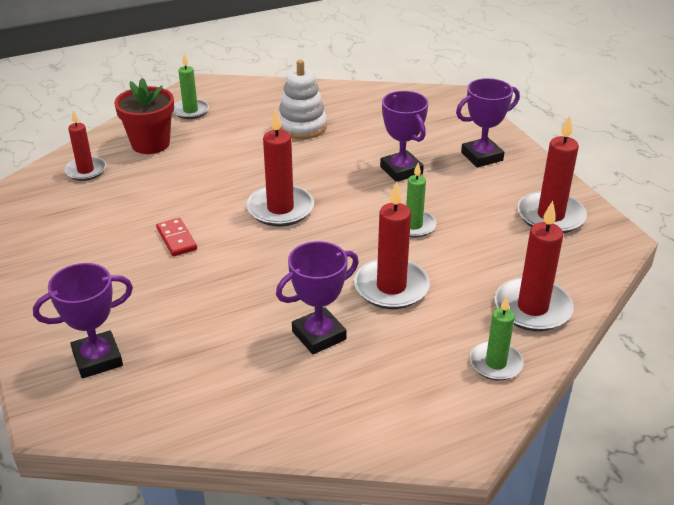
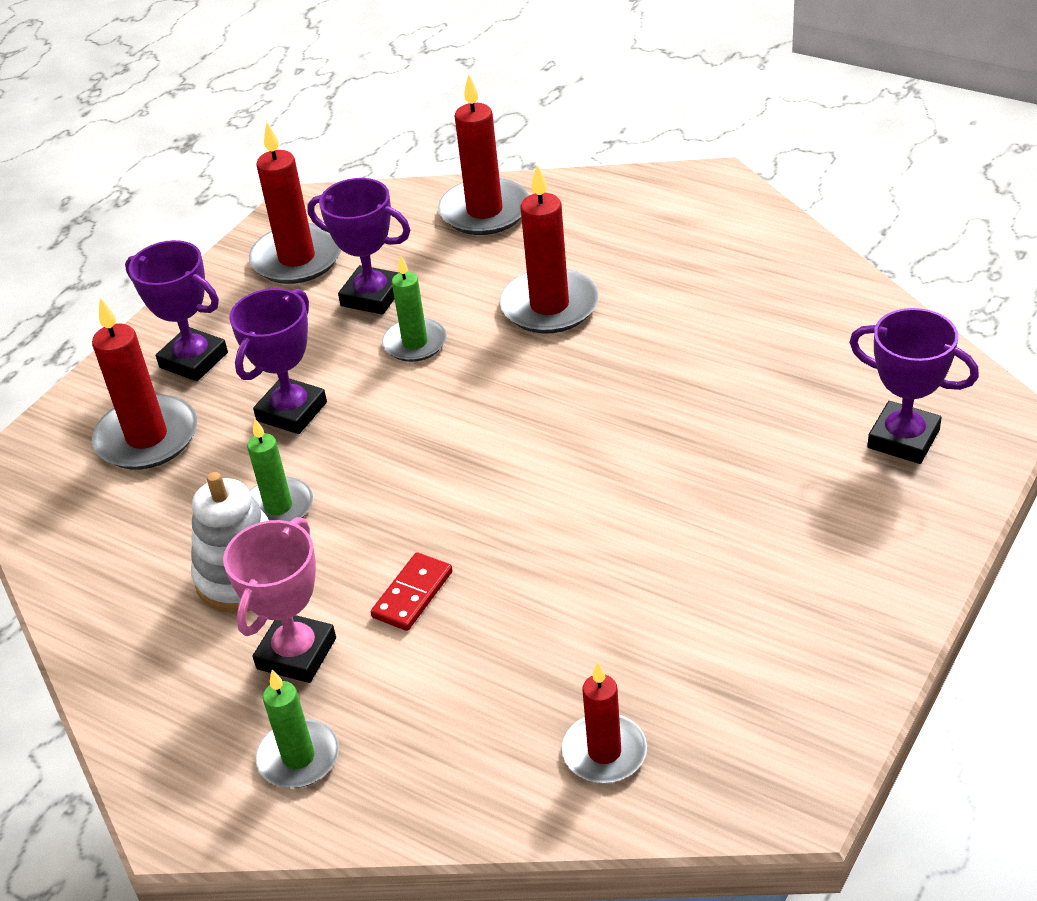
camera: 120 degrees left, 5 degrees up
red flower pot [114,78,174,154] -> none
red domino [156,218,197,257] -> red domino moved to [371,552,453,631]
red candle [246,108,314,226] -> red candle moved to [92,298,197,470]
purple trophy [276,241,359,354] -> purple trophy moved to [307,178,411,315]
green candle [470,296,524,381] -> green candle moved to [247,419,313,522]
none -> pink trophy [223,517,336,683]

